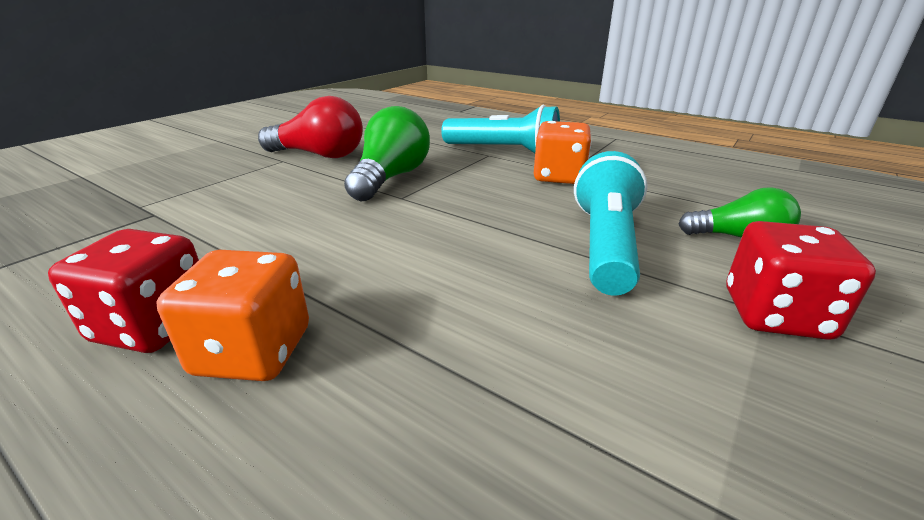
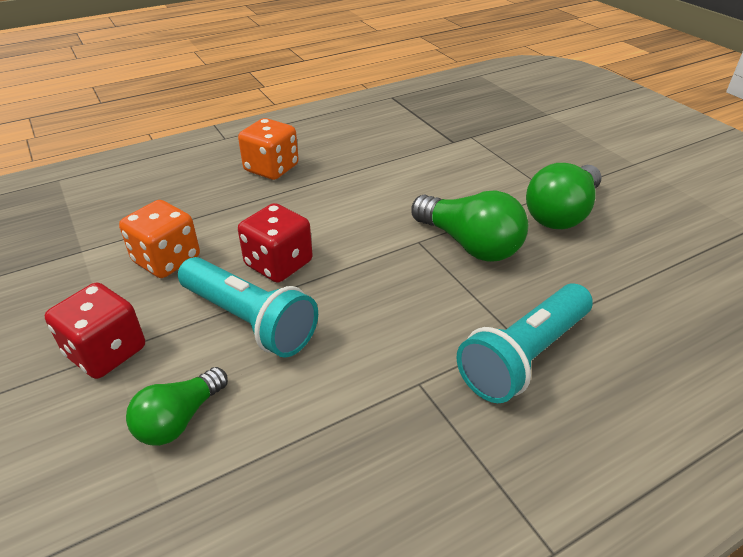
camera: 115 degrees right, 10 degrees up
red dice [48,229,199,353] -> red dice moved to [238,203,313,283]
red light bulb [258,96,363,158] -> green light bulb [526,163,602,229]
orange dice [534,121,591,184] -> orange dice moved to [119,200,200,278]

